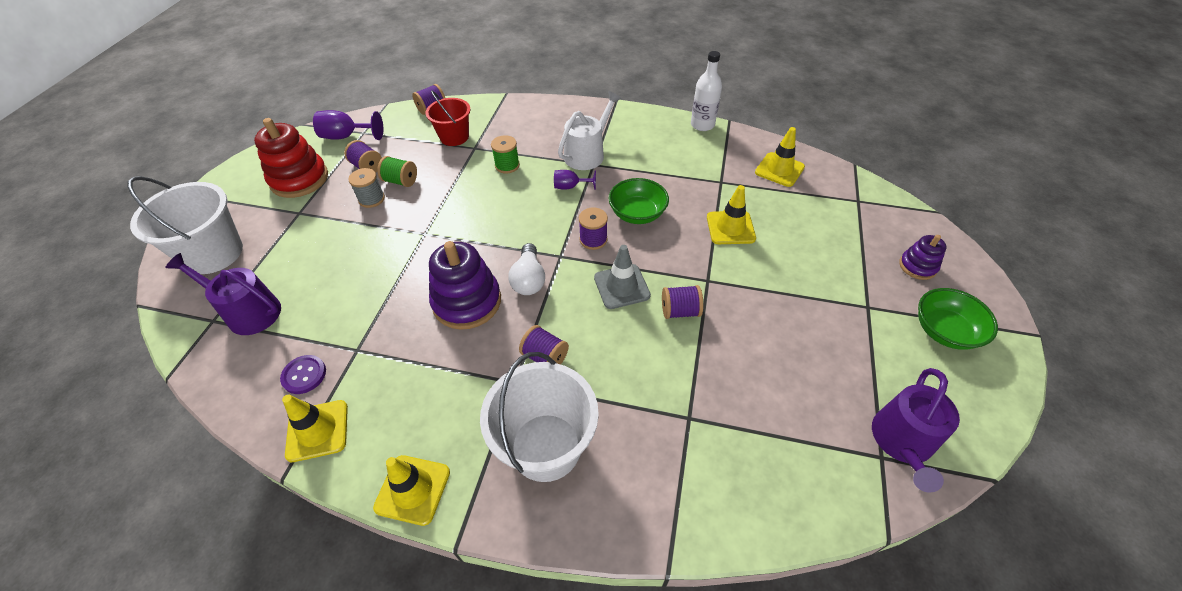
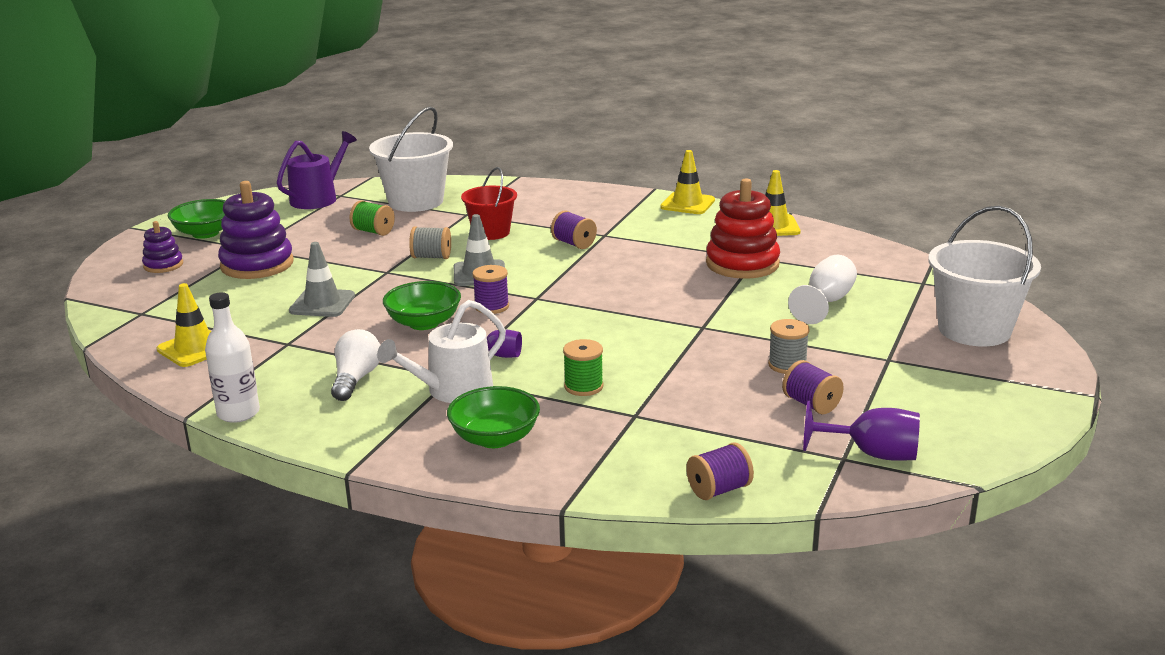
camera: 170 degrees left, 25 degrees down
purple watering can [165,253,281,335] -> none
red stacking toy [254,118,328,198] -> red stacking toy moved to [706,178,780,279]
purple button [280,355,326,394] -> none
green spool [377,156,417,187] -> green spool moved to [349,200,395,236]
red bucket [426,91,470,146] -> red bucket moved to [461,167,517,240]
purple stacking toy [429,241,501,330] -> purple stacking toy moved to [218,181,294,279]
white bucket [480,352,599,482] -> white bucket moved to [369,106,453,212]
white light bulb [508,243,545,295] -> white light bulb moved to [331,329,380,401]
purple spool [662,285,703,319] -> grey spool [409,226,451,259]
yellow traffic cone [707,185,756,244] -> grey traffic cone [289,242,355,317]
none -> green bowl [447,386,540,448]
none -> white goblet [788,255,857,324]

